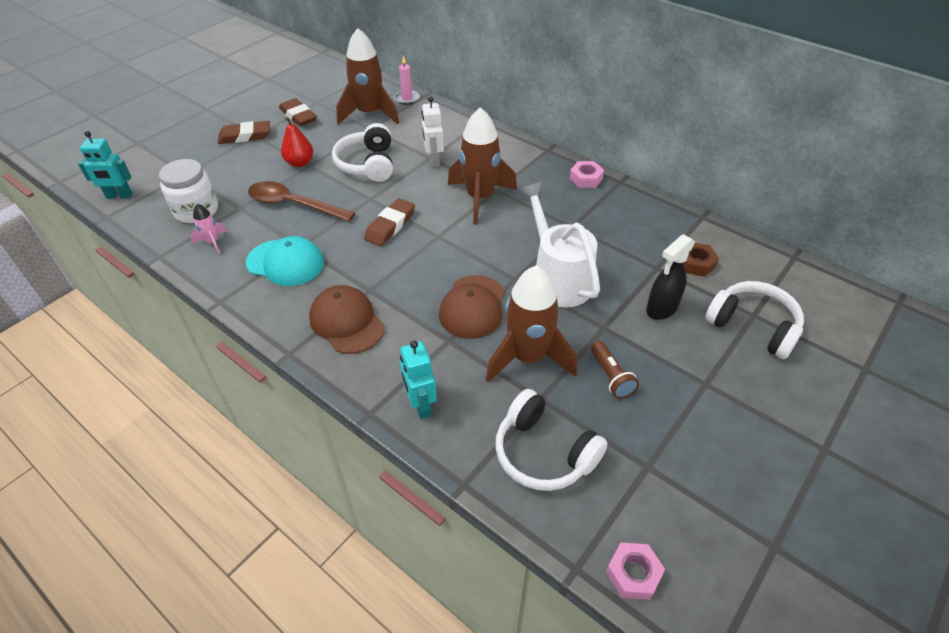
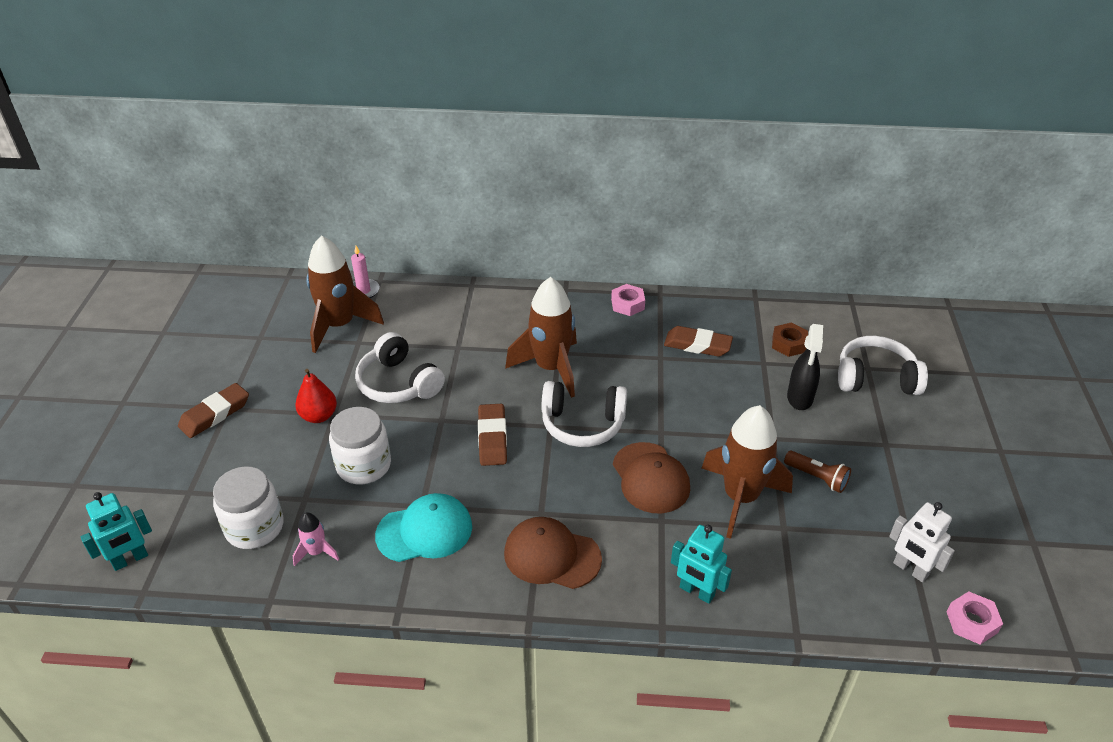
camera: 35 degrees left, 5 degrees down
brown spoon [248,181,355,222] -> white jar [329,407,391,484]
brown eraser [279,98,317,126] -> brown eraser moved to [664,326,733,357]
white robot [421,96,444,167] -> white robot moved to [889,502,955,582]
white headphones [495,389,608,491] -> white headphones moved to [542,381,627,447]
white watering can [520,182,600,308] -> none

